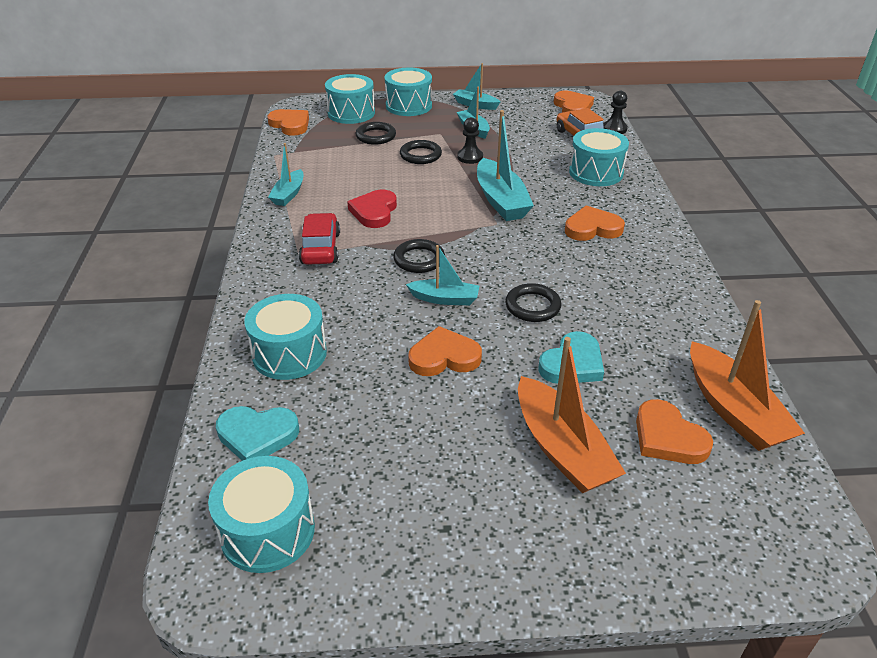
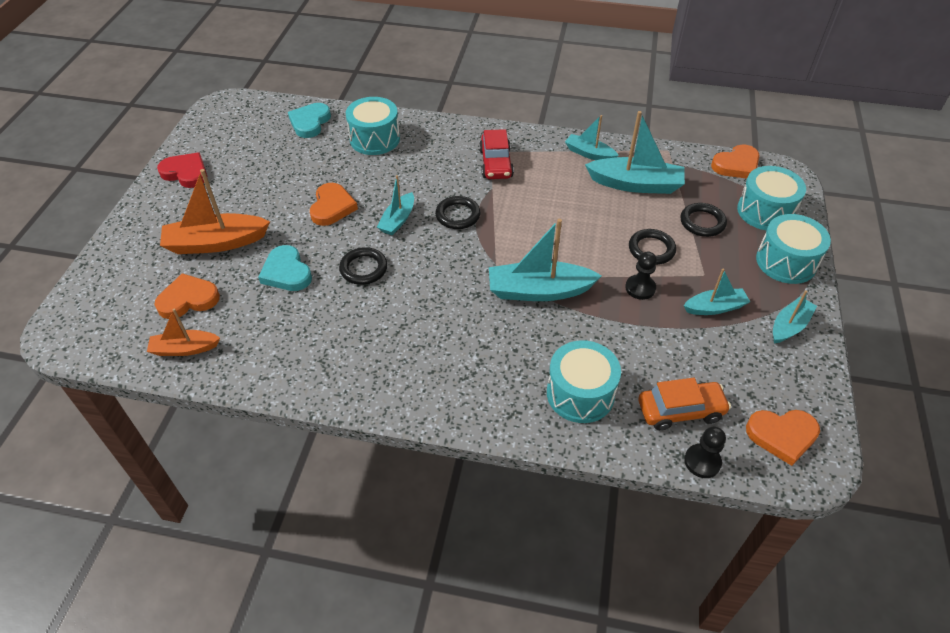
camera: 105 degrees right, 10 degrees up
turquoise drum [208,456,315,573] -> none
red car [299,213,340,265] -> red car turned 75 degrees clockwise [479,129,514,179]
red heart [347,190,397,228] -> red heart moved to [157,152,207,188]
orange heart [565,205,625,241] -> none
orange boat [690,300,805,451] -> orange boat [147,309,220,356], size x0.59
none -> turquoise boat [585,111,685,194]

